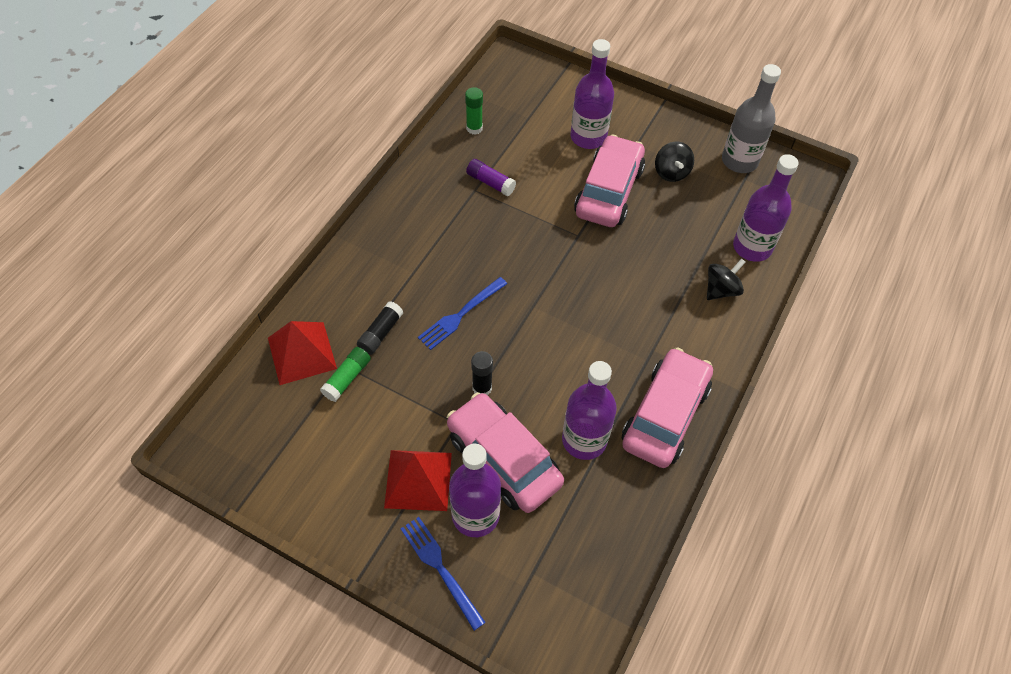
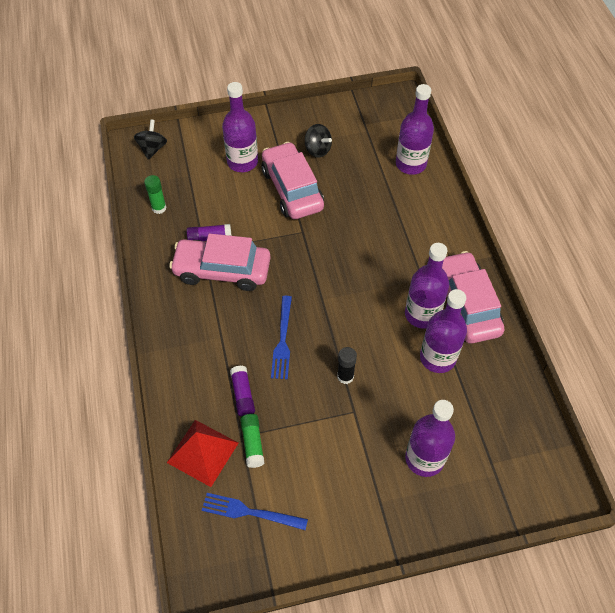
camera: 40 degrees left, 0 degrees up
black glue stick [357,301,403,355] -> purple glue stick [230,366,255,417]
red pyramid [384,450,452,511] -> none
blue fork [400,517,486,631] -> blue fork moved to [202,493,308,530]
pink car [447,392,564,513] -> pink car moved to [169,234,271,291]
black spinning top [707,259,746,300] -> black spinning top moved to [134,119,167,160]
grey bottle [722,64,781,173] -> none
none -> purple bottle [405,243,449,329]

